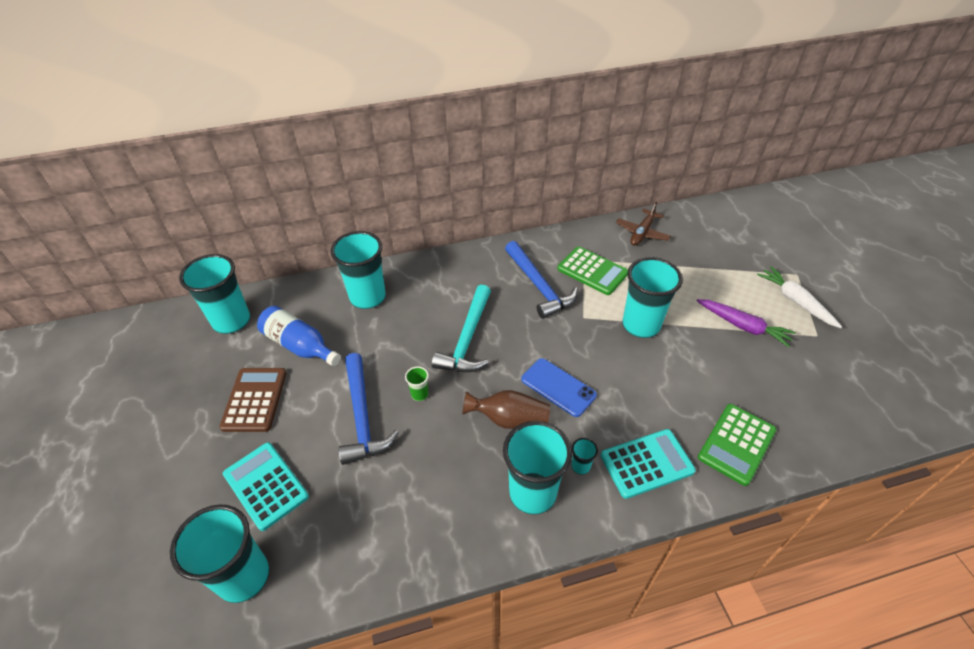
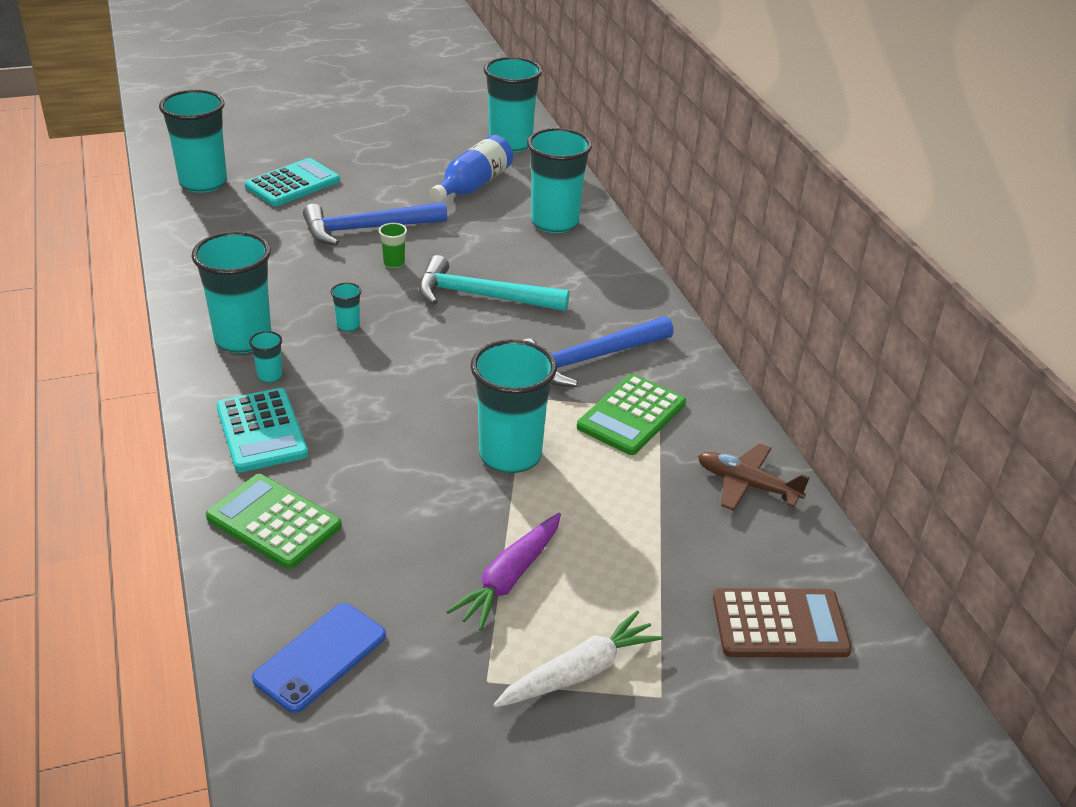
camera: 85 degrees right, 10 degrees down
brown calculator [220,368,286,432] -> brown calculator moved to [713,588,852,658]
brown vase [463,390,550,429] -> turquoise cup [331,283,362,332]
blue phone [521,358,597,417] -> blue phone moved to [252,603,386,713]

